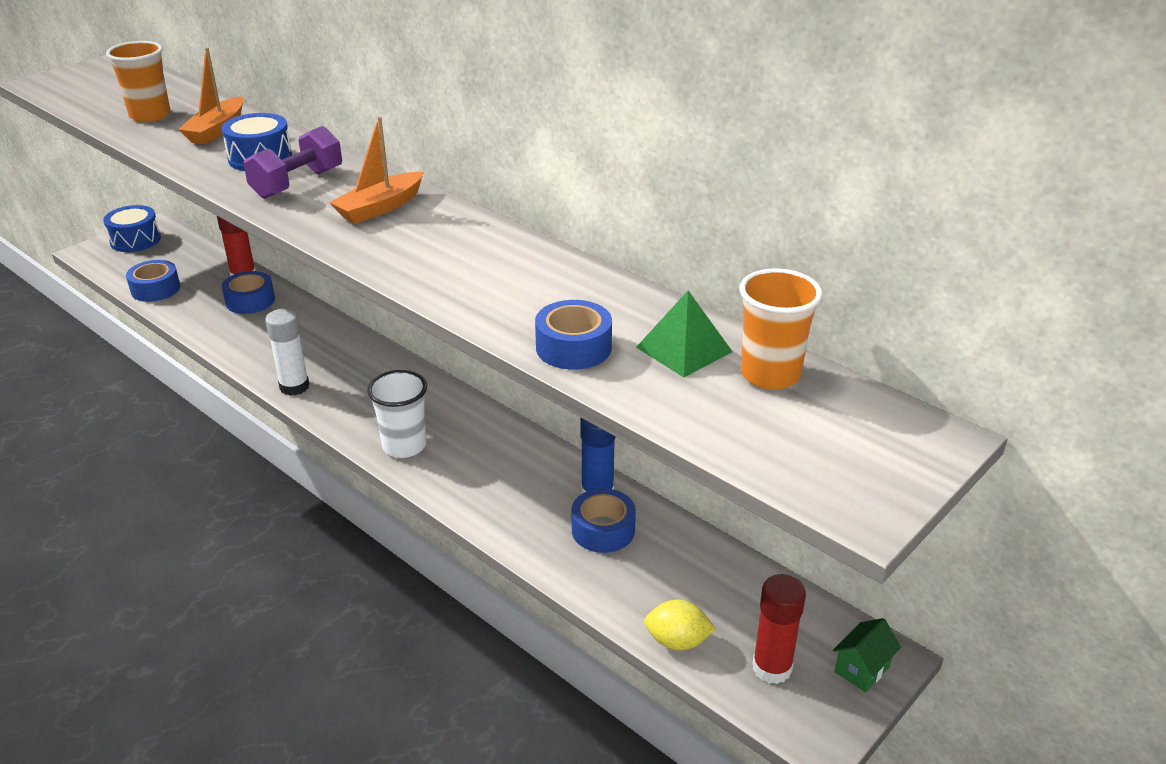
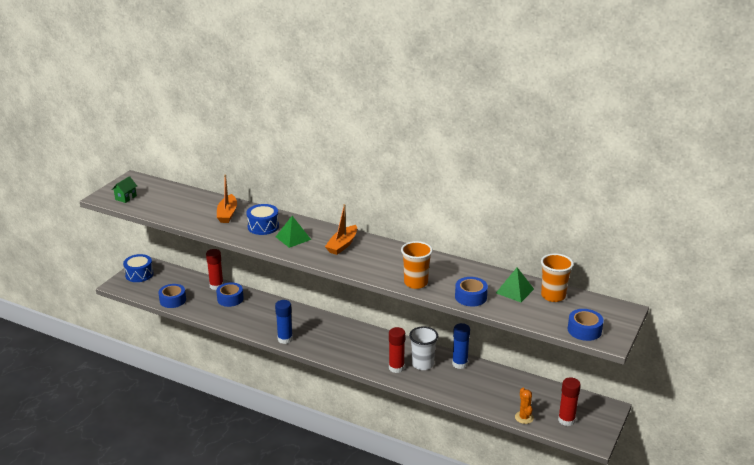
camera: 15 degrees left, 5 degrees down
orange cup [106,41,170,122] -> orange cup moved to [401,241,433,289]
purple dumbbell [243,126,342,199] -> green pyramid [276,216,311,248]
white glue stick [265,309,309,396] -> blue glue stick [275,300,293,344]
white cup [367,370,427,458] -> white cup moved to [409,326,438,370]
blue tape [572,488,636,553] -> blue tape moved to [568,309,604,341]
yellow lemon [644,600,716,651] -> orange cactus [515,388,534,424]
green house [833,618,901,693] -> green house moved to [112,176,137,203]
none -> red glue stick [389,327,405,373]

